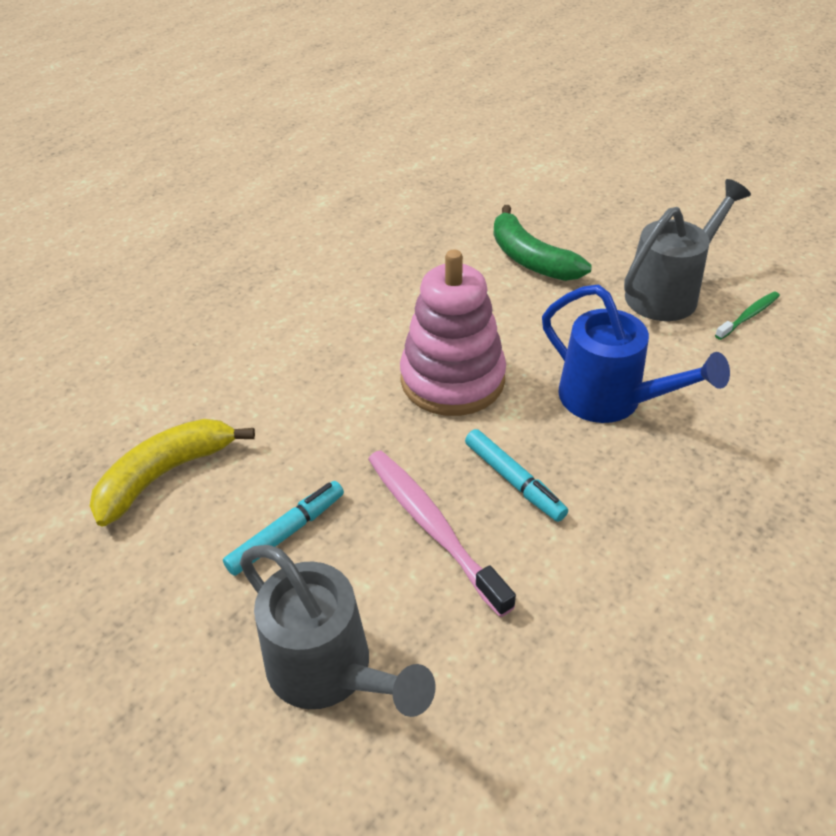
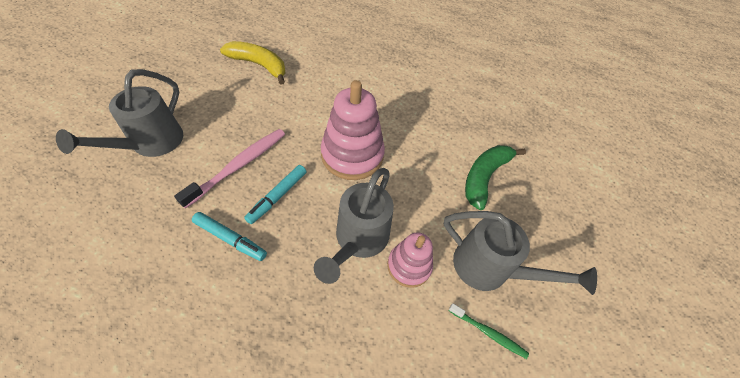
camera: 65 degrees right, 10 degrees up
turquoise marker [223,481,344,576] -> turquoise marker moved to [192,212,267,261]
blue watering can [542,285,730,423] -> grey watering can [314,168,394,284]
none -> pink stacking toy [387,232,433,288]

